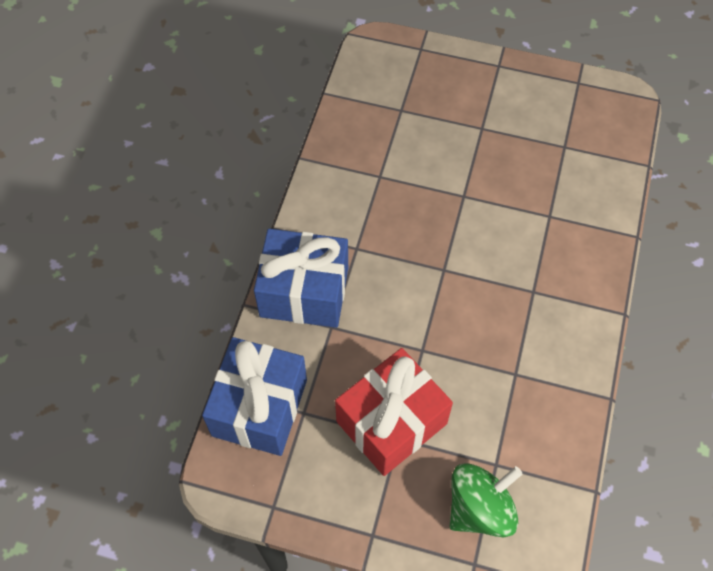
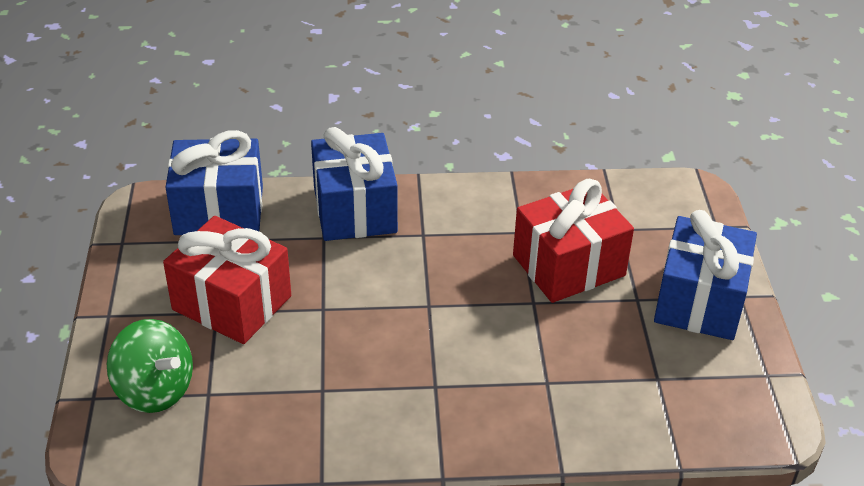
camera: 70 degrees right, 20 degrees down
none -> red gift [513,179,634,303]
none -> blue gift [654,210,757,340]

